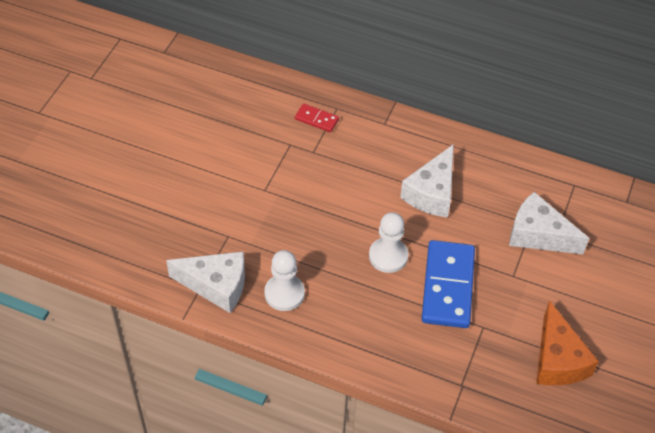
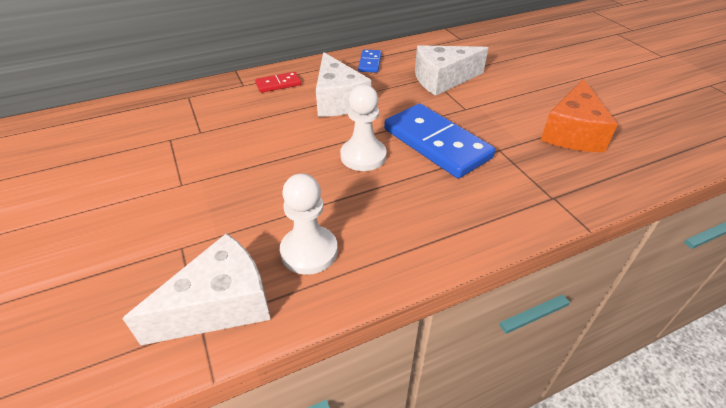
camera: 45 degrees left, 10 degrees down
red domino [295,104,339,132] -> red domino moved to [255,72,301,93]
orange cheese [536,300,599,385] -> orange cheese turned 75 degrees clockwise [541,79,618,152]
none -> blue domino [358,49,381,73]

